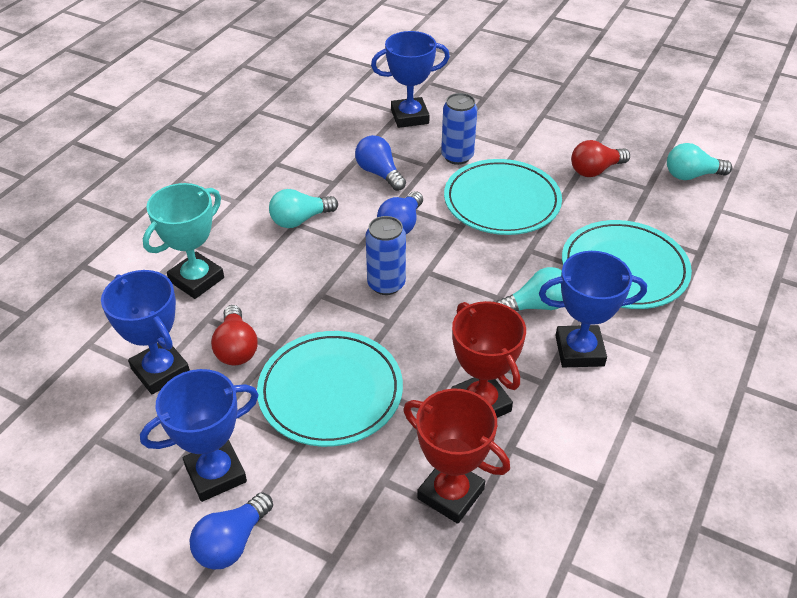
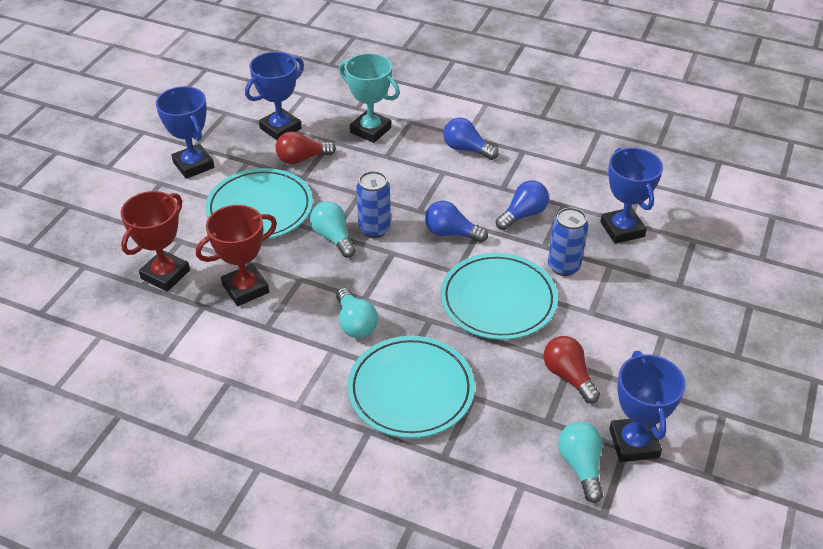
camera: 85 degrees right, 0 degrees up
blue light bulb [190,492,273,570] -> blue light bulb moved to [443,118,498,160]
turquoise light bulb [269,189,338,228] -> turquoise light bulb moved to [310,201,356,258]
blue trophy [539,251,647,367] -> blue trophy moved to [609,351,685,462]

